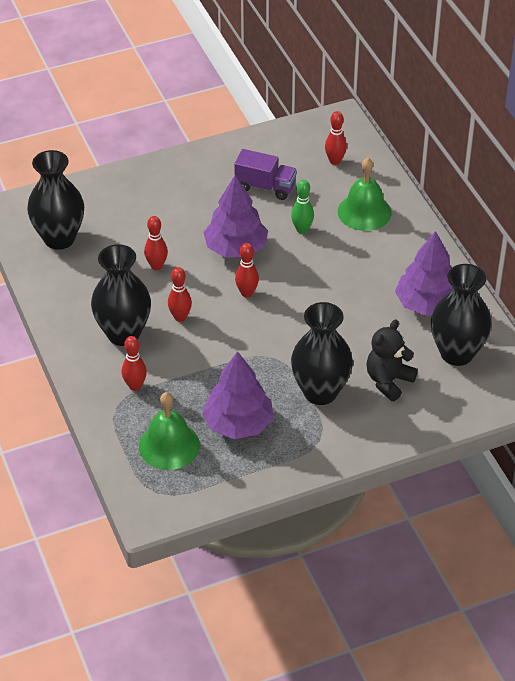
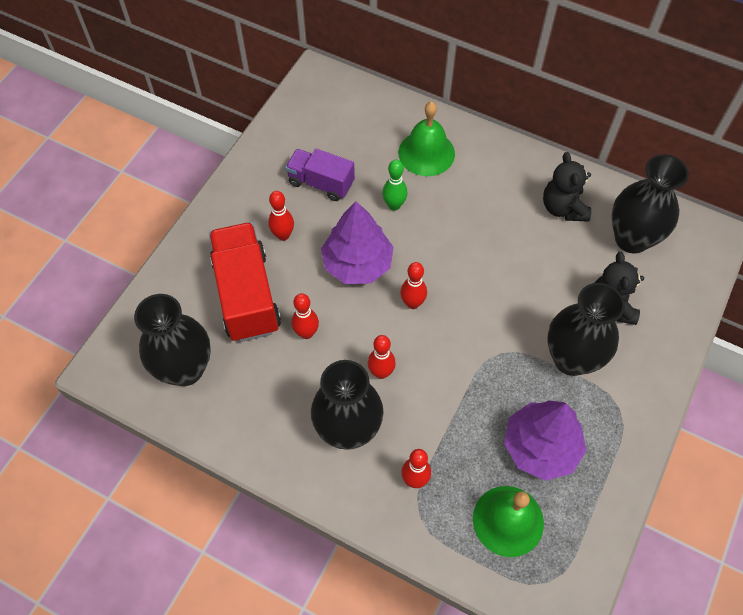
camera: 40 degrees left, 15 degrees up
purple truck [234,149,297,200] -> purple truck turned 135 degrees counterclockwise [285,149,355,201]
red bowling pin [325,111,347,165] -> red bowling pin moved to [268,191,294,241]
purple tree [395,231,453,316] -> black teddy bear [543,152,591,222]
none -> red truck [209,222,281,342]

